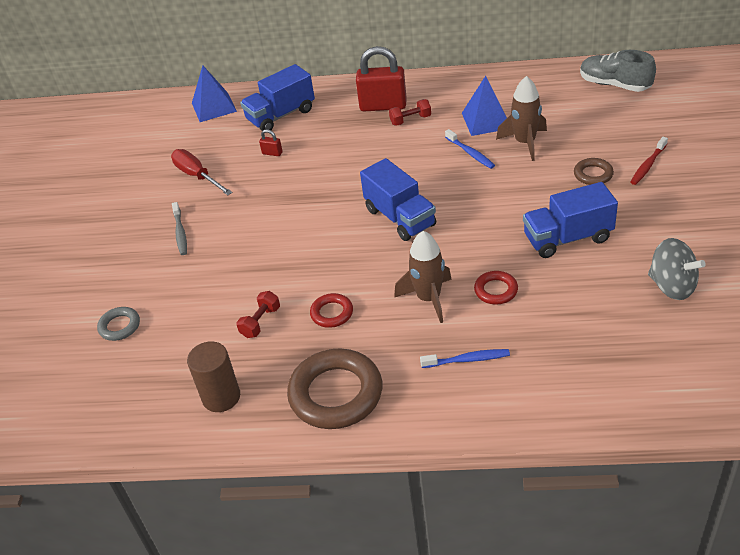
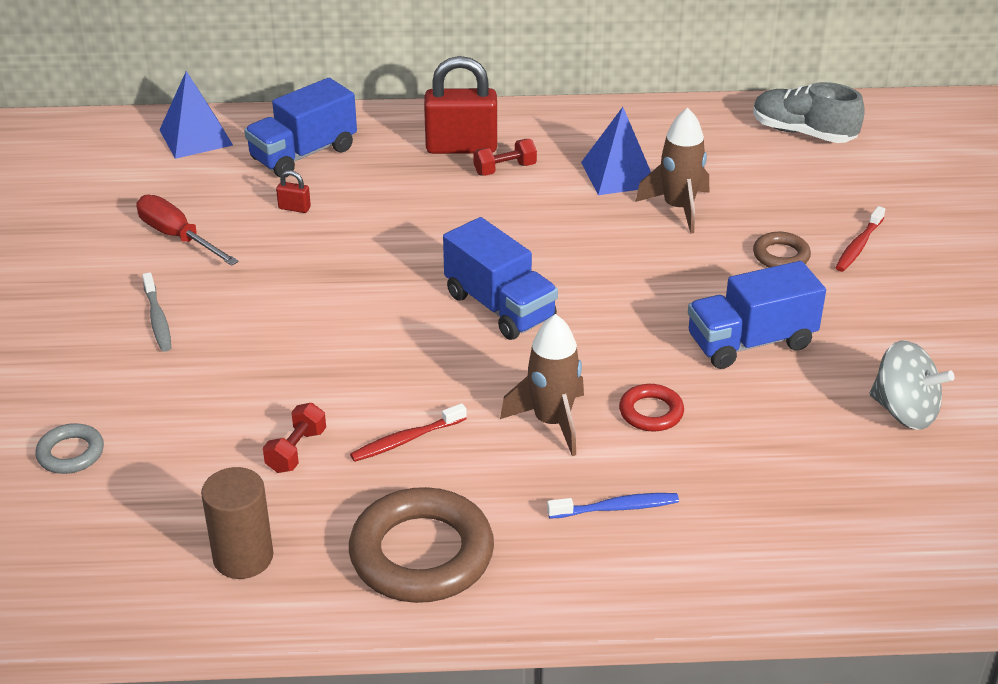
camera: 10 degrees left, 5 degrees down
red ring [310,293,353,328] -> red toothbrush [350,403,467,462]
blue toothbrush [445,129,495,169] -> none

